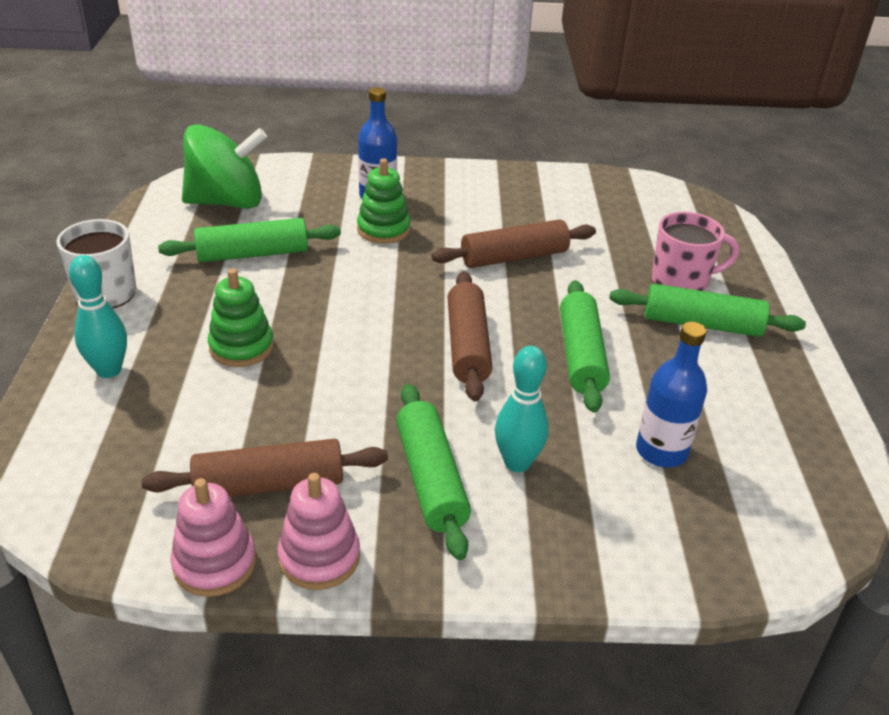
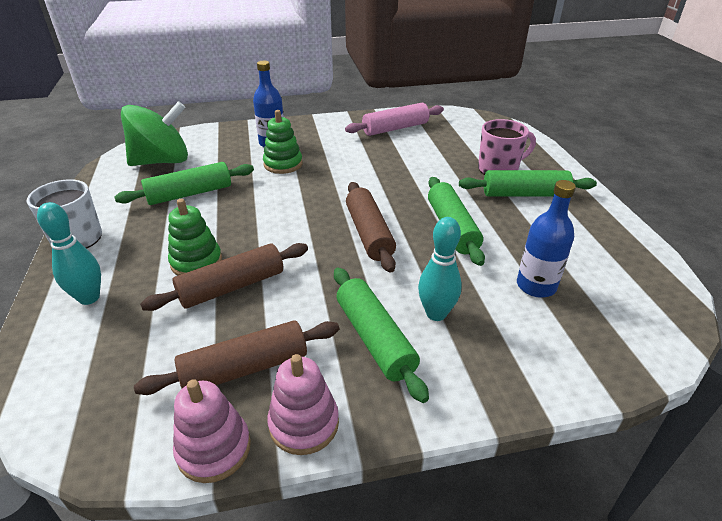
camera: 10 degrees left, 0 degrees up
brown rolling pin [431,219,596,268] -> brown rolling pin moved to [140,243,308,311]
none -> pink rolling pin [345,103,444,136]

